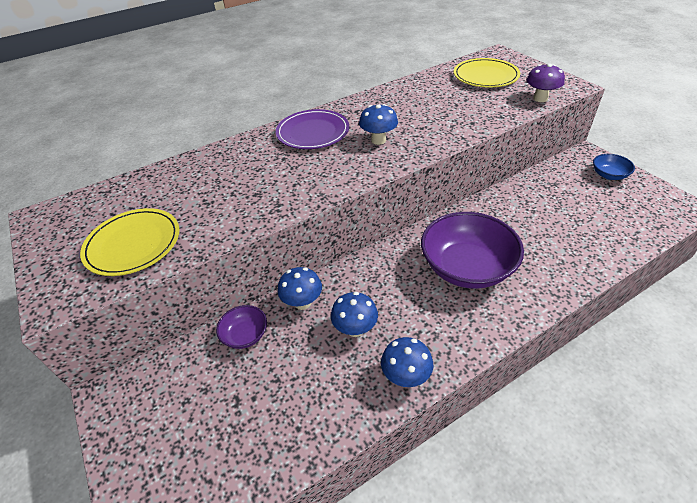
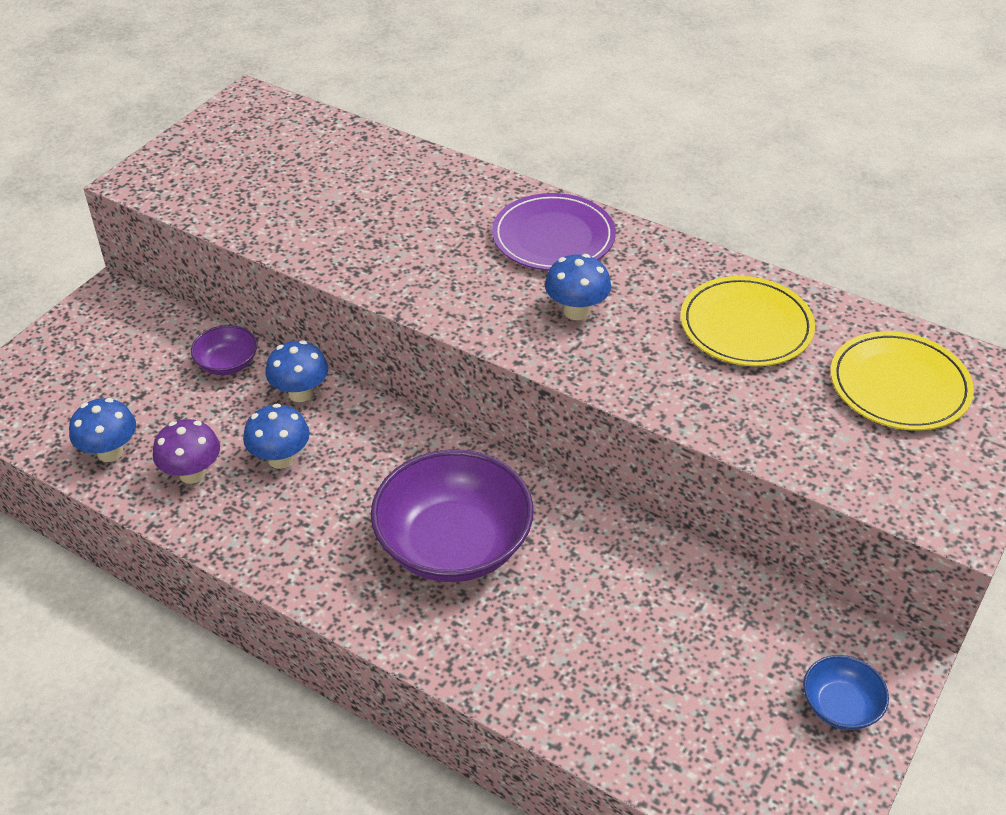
camera: 60 degrees right, 0 degrees up
yellow plate [80,208,179,276] -> yellow plate moved to [681,276,815,366]
blue mushroom [381,337,433,387] -> blue mushroom moved to [69,398,136,462]
purple mushroom [526,63,565,102] -> purple mushroom moved to [153,419,220,484]

